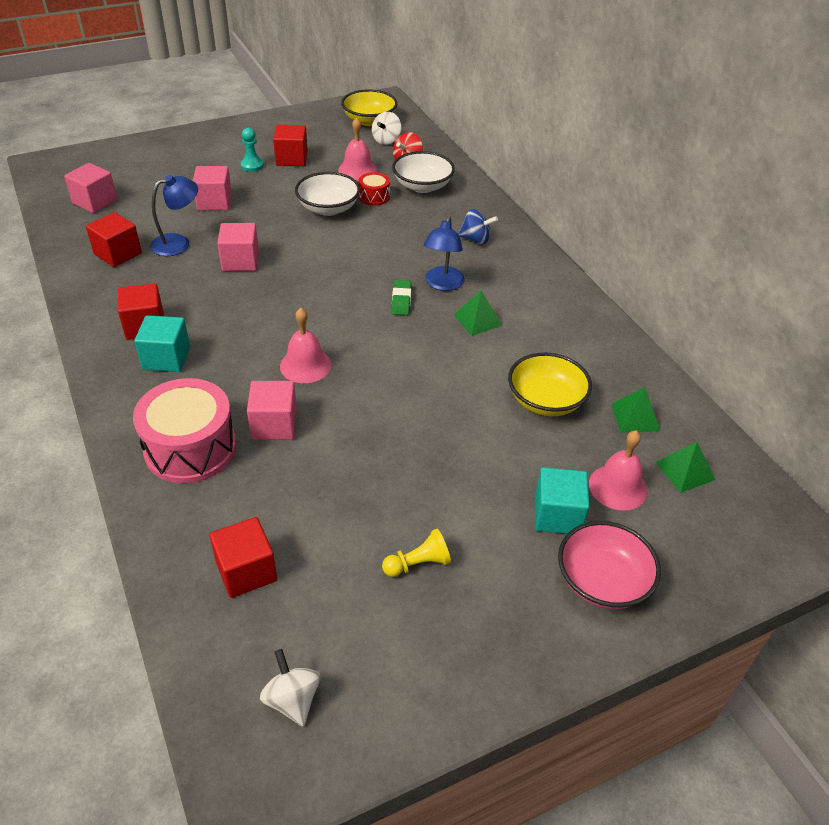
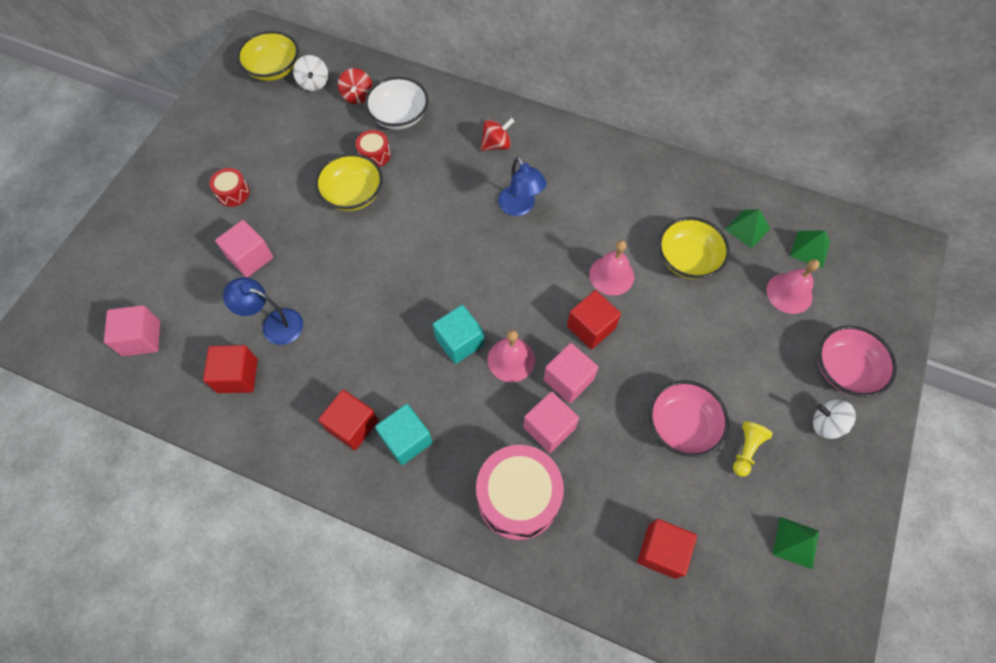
camera: 40 degrees left, 20 degrees up
blue lamp [150,175,198,256] -> blue lamp turned 90 degrees counterclockwise [223,277,303,345]
pink cube [217,223,259,271] -> pink cube moved to [544,343,599,403]
turquoise pawn [241,128,264,172] -> red drum [209,168,250,207]
white spinning top [260,649,320,727] -> white spinning top moved to [813,400,856,439]
red cube [273,125,308,166] -> red cube moved to [567,290,621,349]
white bowl [295,172,360,216] -> yellow bowl [315,153,383,211]
pink bell [338,117,377,181] -> pink bell moved to [589,240,634,296]
green eraser [391,280,412,315] -> none
green pyramid [454,291,503,336] -> green pyramid moved to [773,517,819,570]
blue spinning top [458,209,498,244] -> red spinning top [481,118,514,151]
turquoise cube [535,467,589,534] -> turquoise cube moved to [433,305,484,364]
none -> pink bowl [649,380,729,457]

